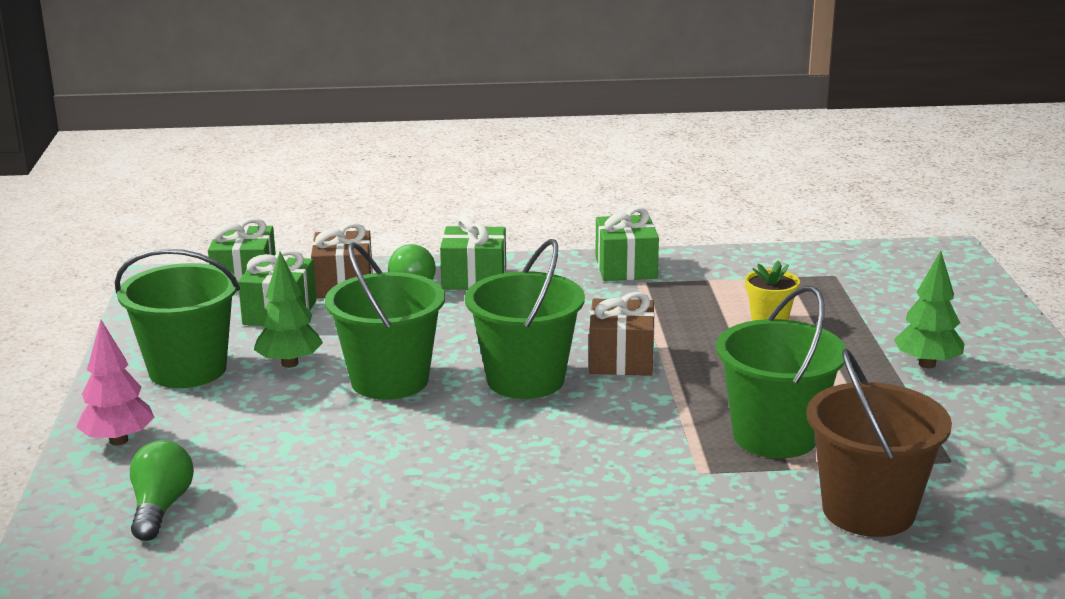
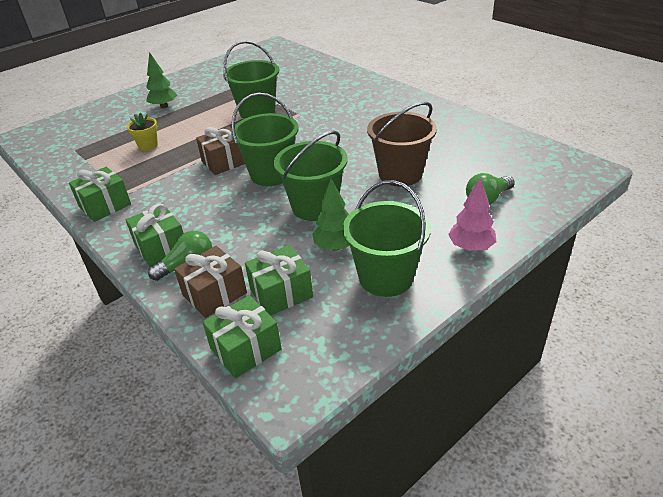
camera: 125 degrees left, 15 degrees up
brown bucket [807,349,952,537] -> brown bucket moved to [367,102,437,186]

